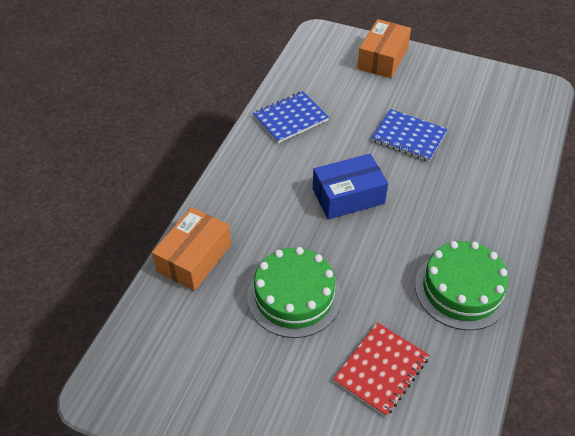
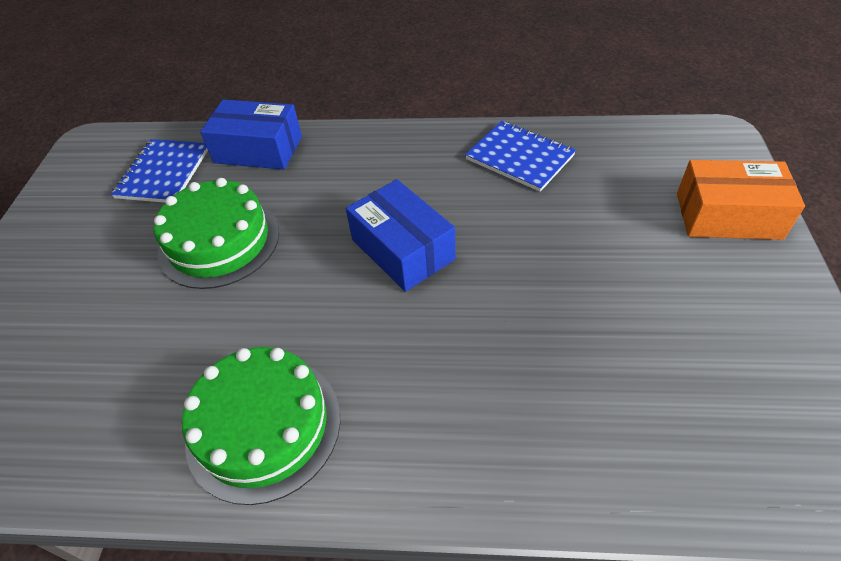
camera: 75 degrees right, 0 degrees up
orange box [152,207,231,291] -> blue box [200,99,302,170]
red notebook [333,322,429,417] -> none
blue notebook [371,109,447,162] -> blue notebook moved to [111,139,208,203]

